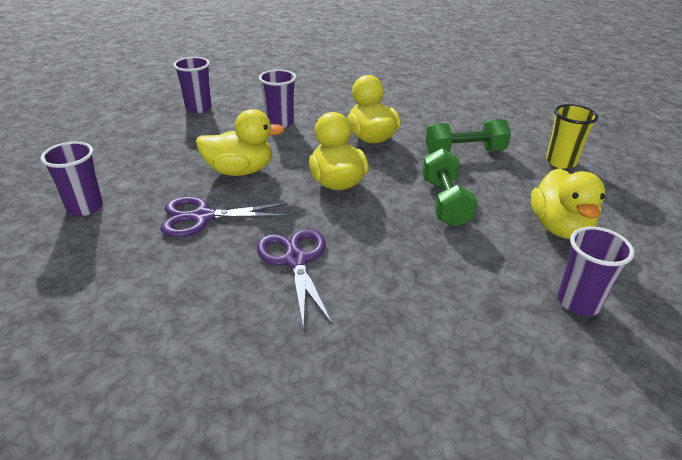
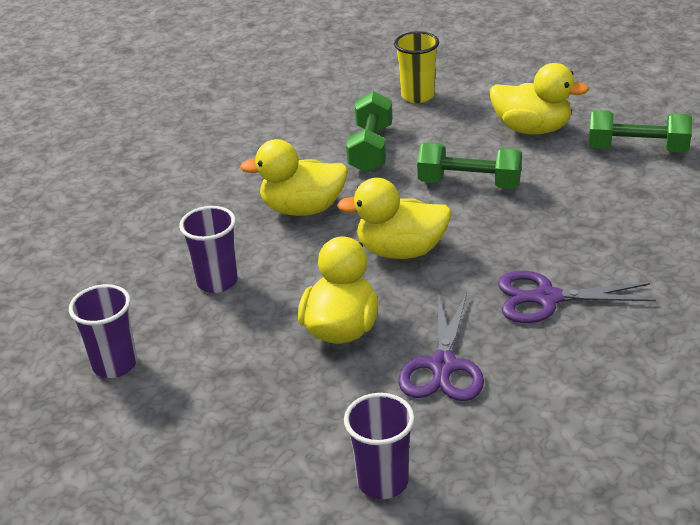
camera: 70 degrees left, 0 degrees up
purple cup [558,226,635,316] -> green dumbbell [589,110,692,153]

